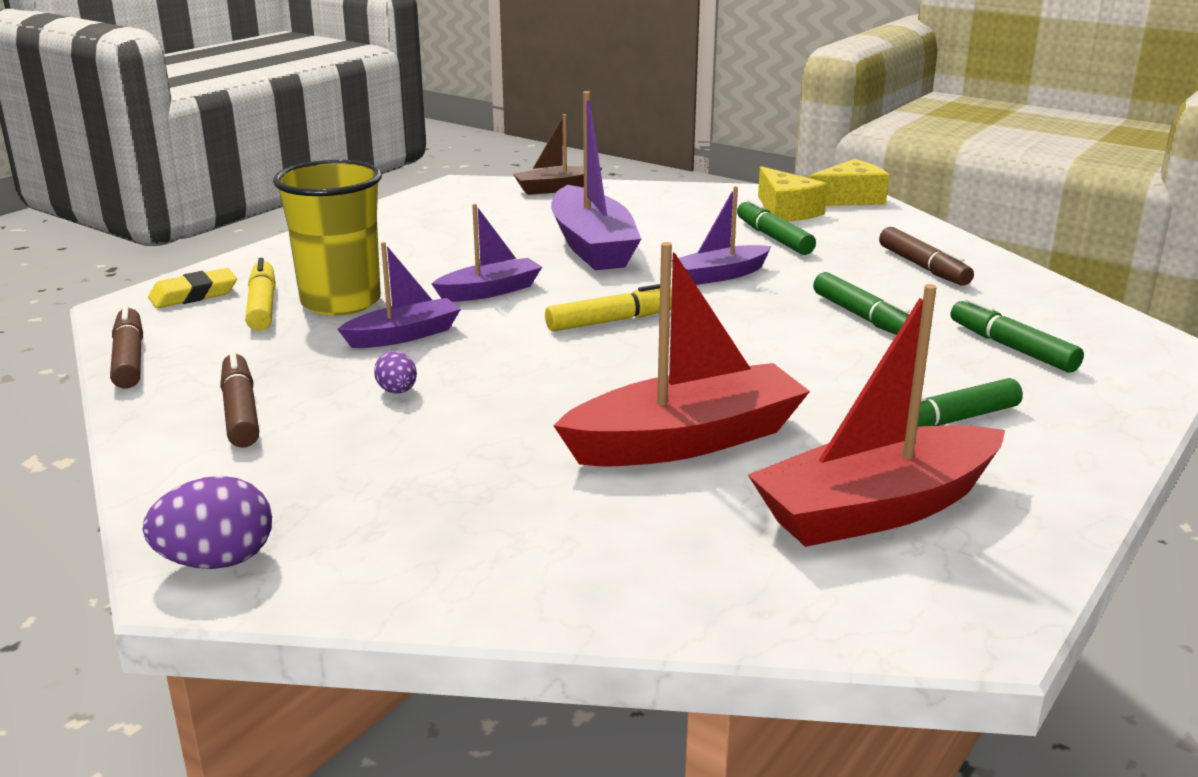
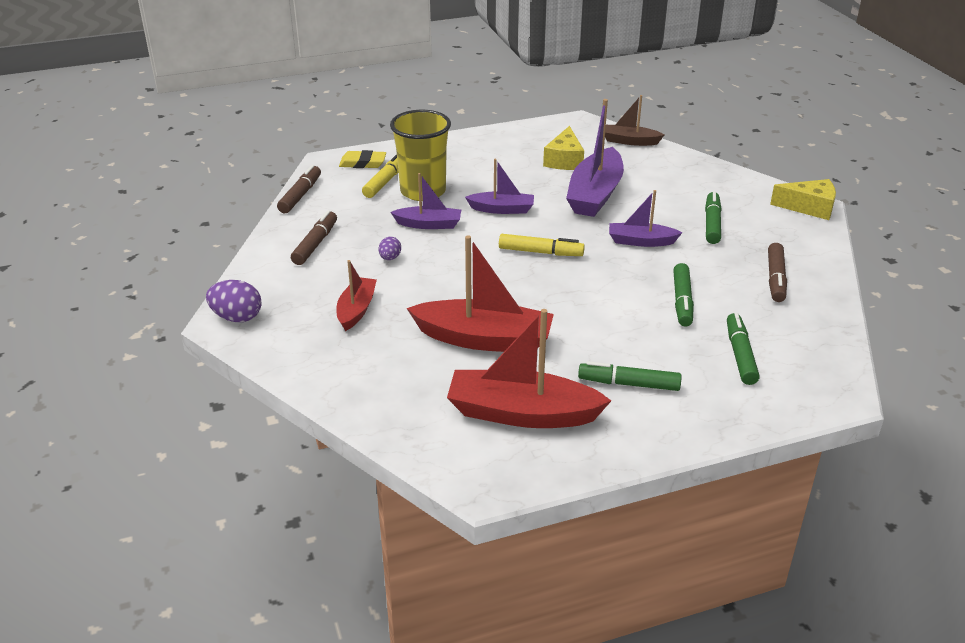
camera: 35 degrees right, 10 degrees up
yellow cheese [758,166,828,222] -> yellow cheese moved to [543,126,584,170]
none -> red boat [336,260,377,331]

